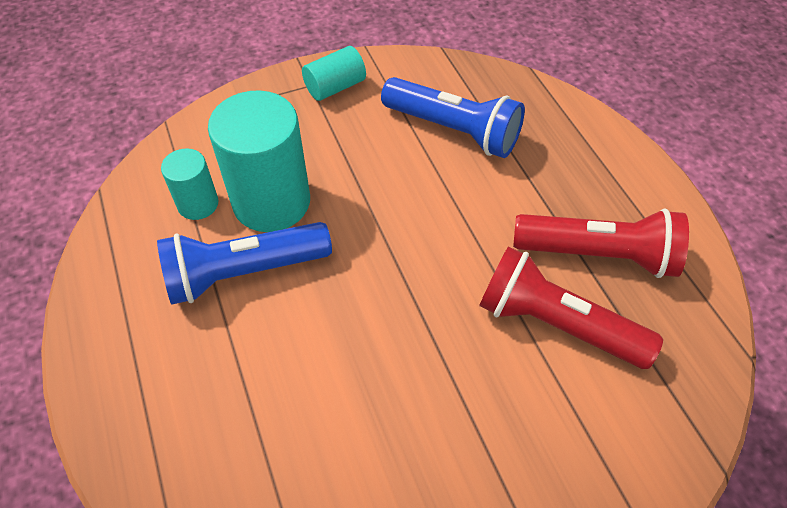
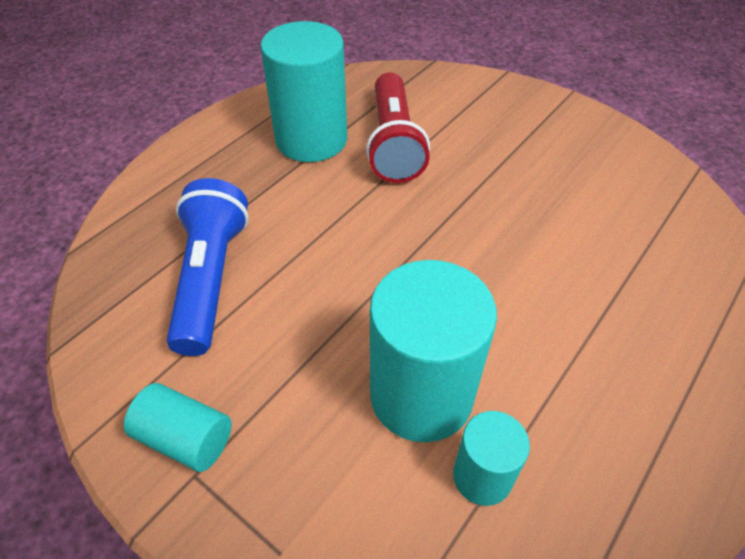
camera: 120 degrees left, 5 degrees down
blue flashlight [157,222,332,305] -> none
red flashlight [513,209,689,278] -> turquoise cylinder [260,21,347,162]

